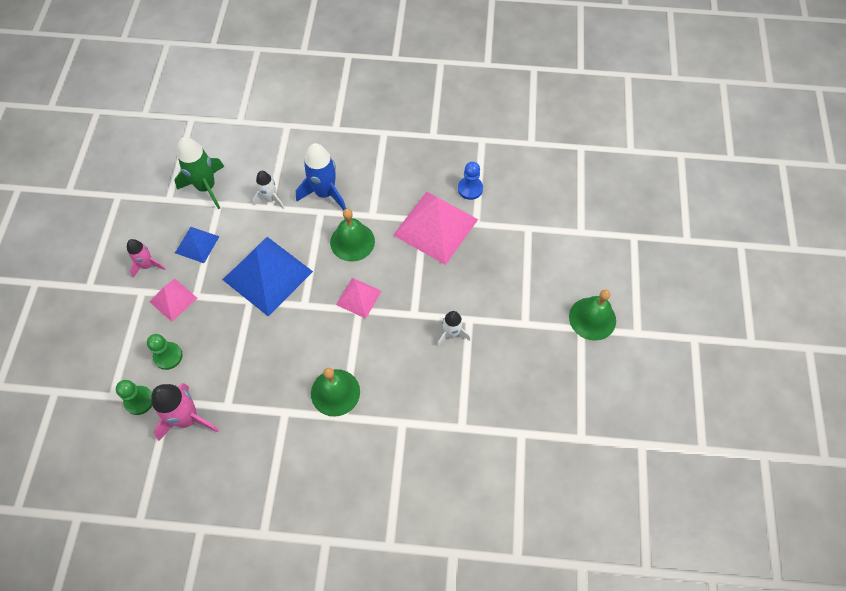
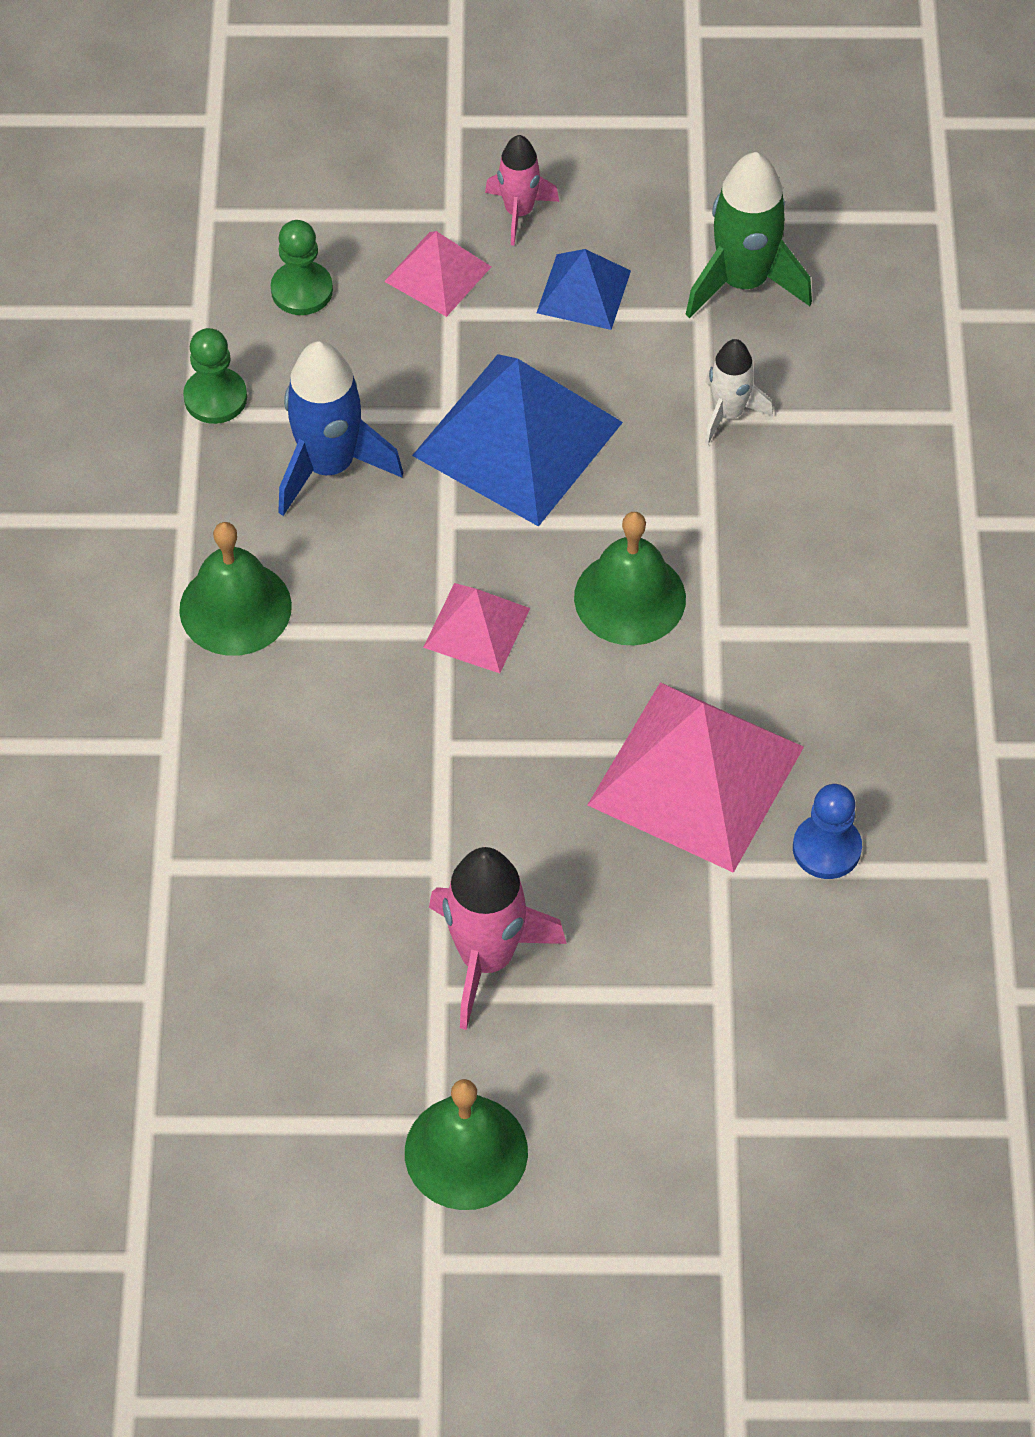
camera: 85 degrees right, 5 degrees down
green pawn [116,380,152,415] -> green pawn moved to [183,328,247,424]
pink rocket [151,383,219,441] -> pink rocket moved to [429,847,567,1030]
blue rocket [296,143,346,210] -> blue rocket moved to [278,341,403,516]
white rocket [437,311,471,347] -> none

